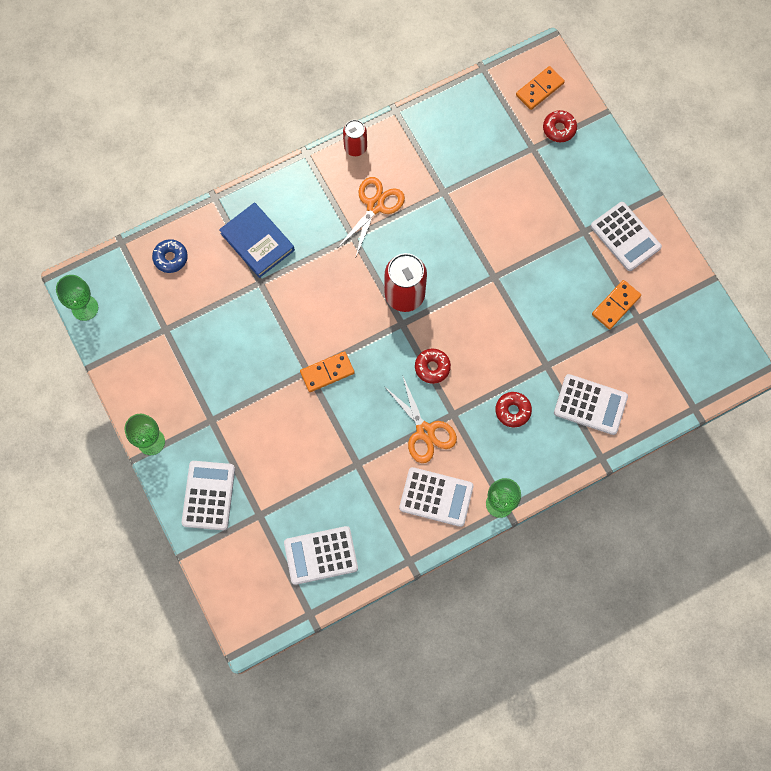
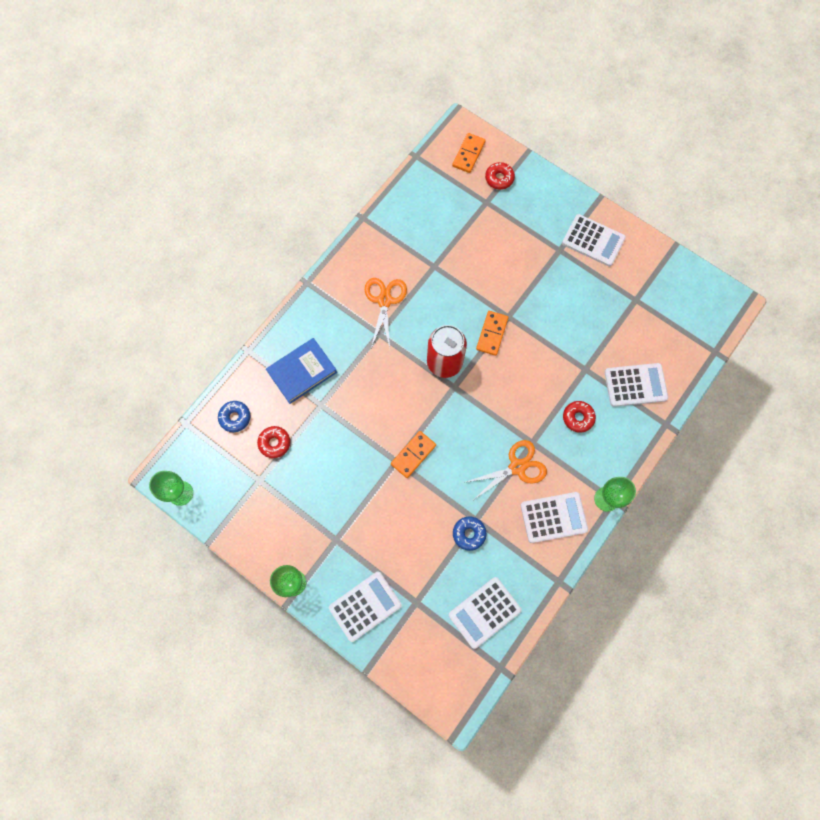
camera: 25 degrees left, 0 degrees up
white calculator [181,461,235,531] -> white calculator turned 75 degrees clockwise [329,572,402,642]
blue book [219,202,295,278] -> blue book turned 60 degrees counterclockwise [266,338,337,404]
red can [343,120,367,156] -> none
orange scissors [384,377,457,463] -> orange scissors turned 60 degrees counterclockwise [466,440,547,499]
red donut [415,348,451,384] -> red donut moved to [257,426,290,458]
orange domino [592,280,641,329] -> orange domino moved to [476,311,508,356]
none -> blue donut [453,516,487,551]

